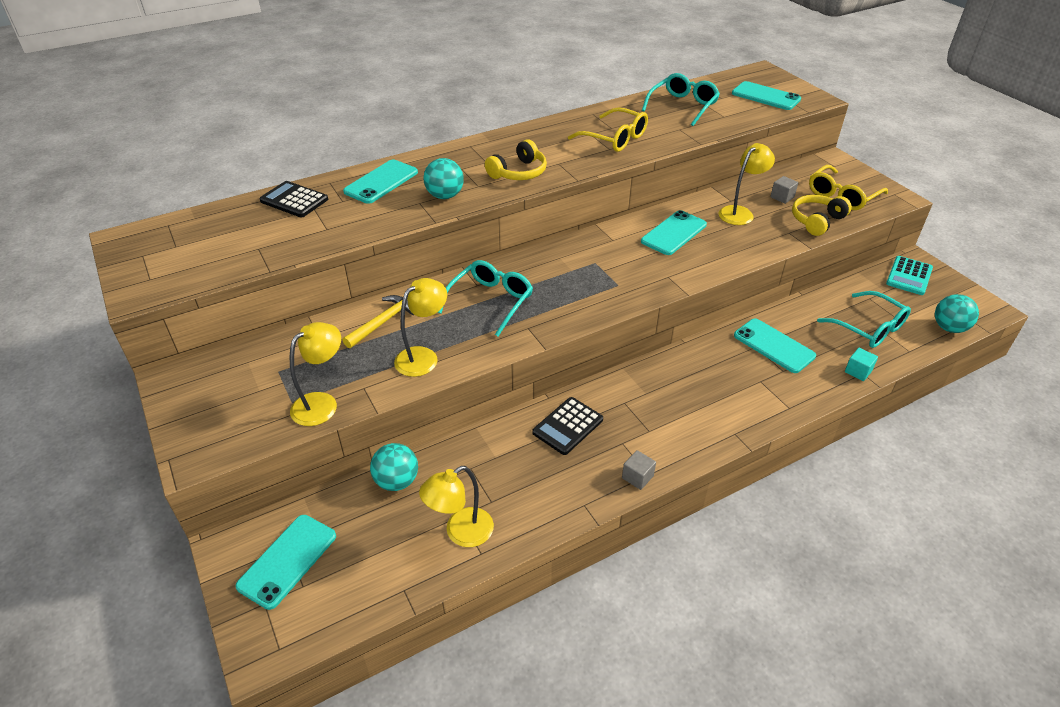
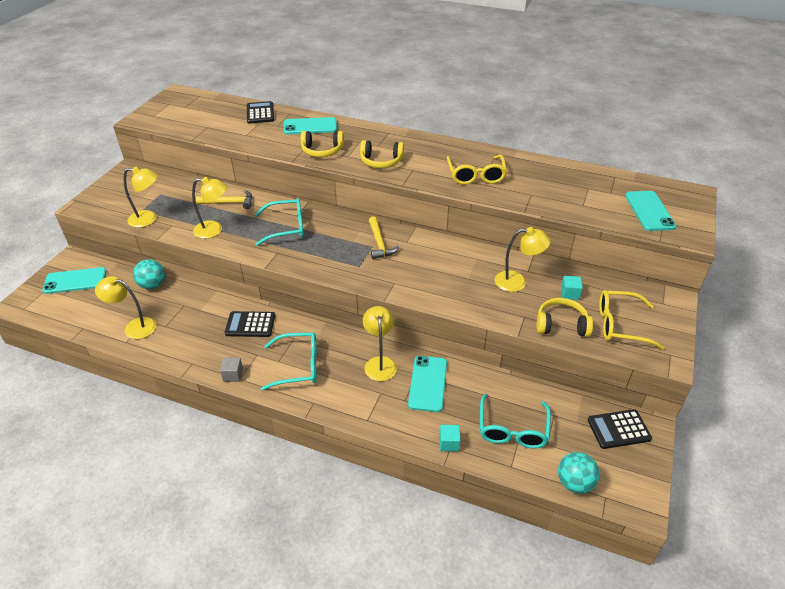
camera: 50 degrees right, 0 degrees up
turquoise ball [423,158,464,199] -> yellow headphones [301,131,344,157]
turquoise phone [641,210,707,255] -> none
turquoise glasses [642,73,720,126] -> turquoise glasses moved to [261,332,317,390]
grey cube [770,176,798,204] -> turquoise cube [561,276,583,300]
turquoise calculator [886,256,933,295] -> black calculator [588,409,652,449]
none -> yellow lamp [363,306,397,381]
none -> yellow hammer [369,216,399,259]

